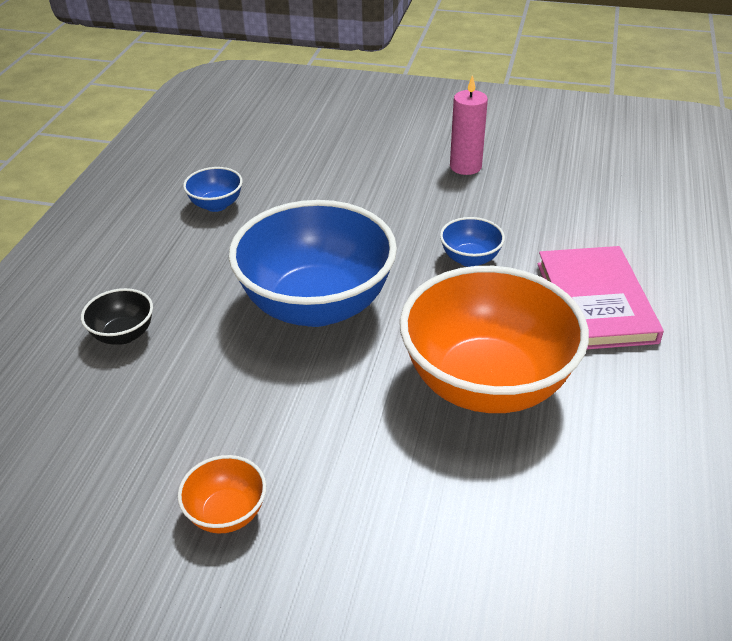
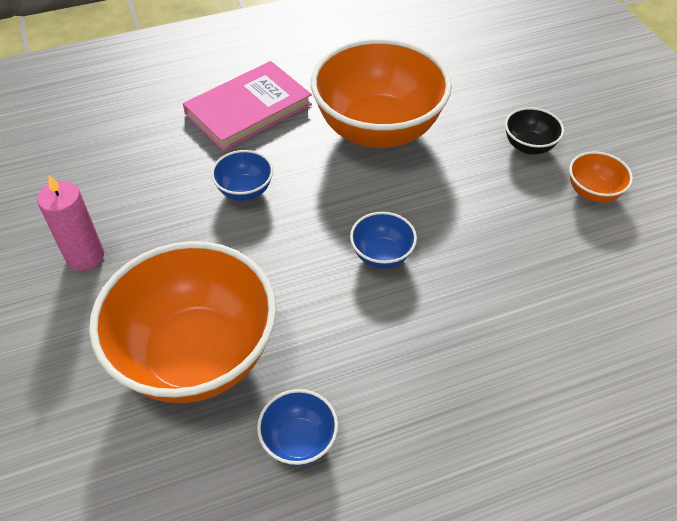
camera: 125 degrees left, 10 degrees up
black bowl [81,288,153,345] -> black bowl moved to [505,107,564,154]
blue bowl [229,200,397,327] -> blue bowl [350,212,417,269], size x0.42
none -> orange bowl [89,241,276,403]

